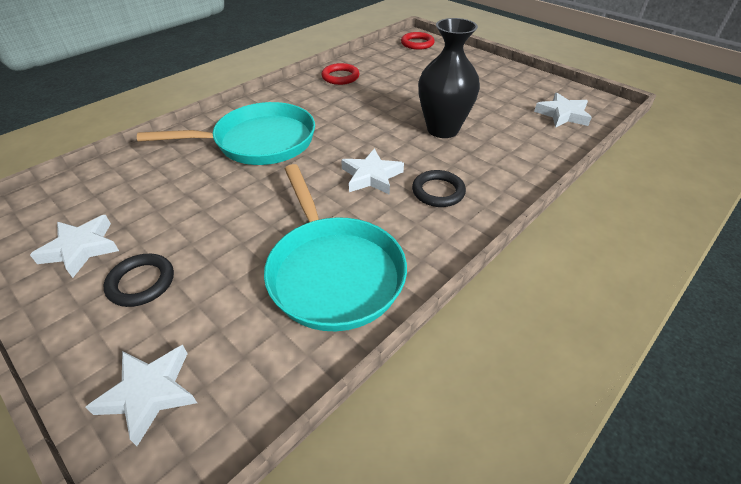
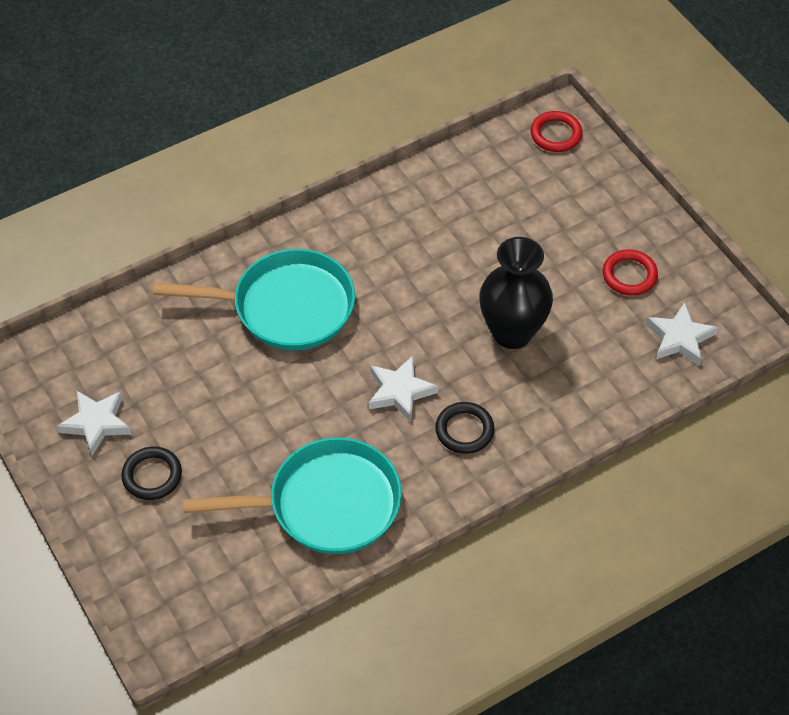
camera: 15 degrees right, 10 degrees up
white star [85,345,197,446] -> none
turquoise pan [264,164,407,331] -> turquoise pan turned 90 degrees counterclockwise [183,437,402,554]
red ring [321,63,359,85] -> red ring moved to [603,249,658,296]

